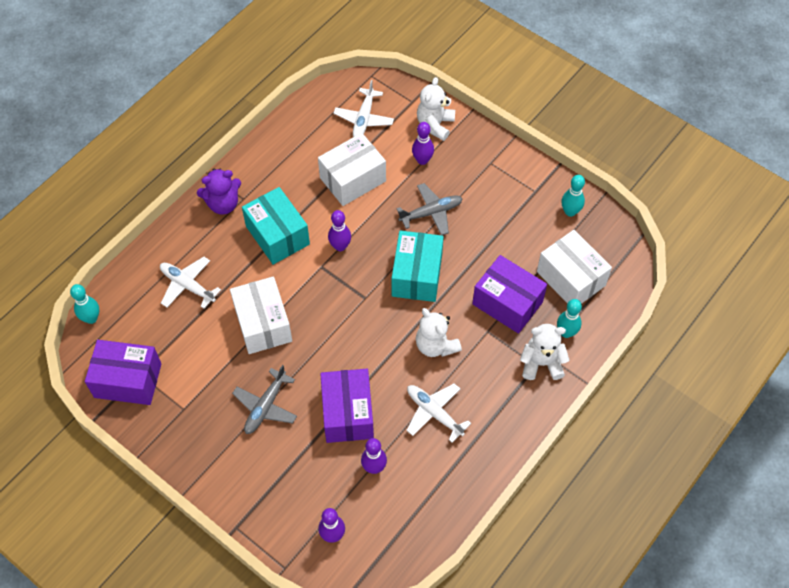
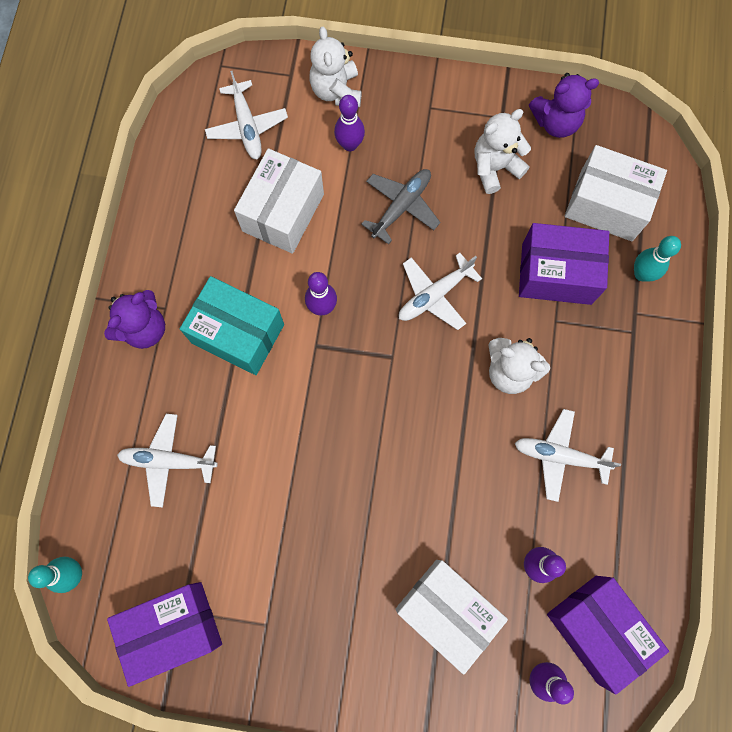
camera: 30 degrees left, 15 degrees up
white box [230,276,292,354] -> white box moved to [396,560,508,675]
grey plane [232,365,297,434] -> none
purple box [320,369,374,443] -> purple box moved to [547,576,669,695]
turquoise box [392,230,444,302] -> white plane [399,253,482,330]
white teddy bear [520,324,569,380] -> white teddy bear moved to [475,109,531,194]
turquoise bowling pin [561,175,585,217] -> purple teddy bear [529,73,599,138]

